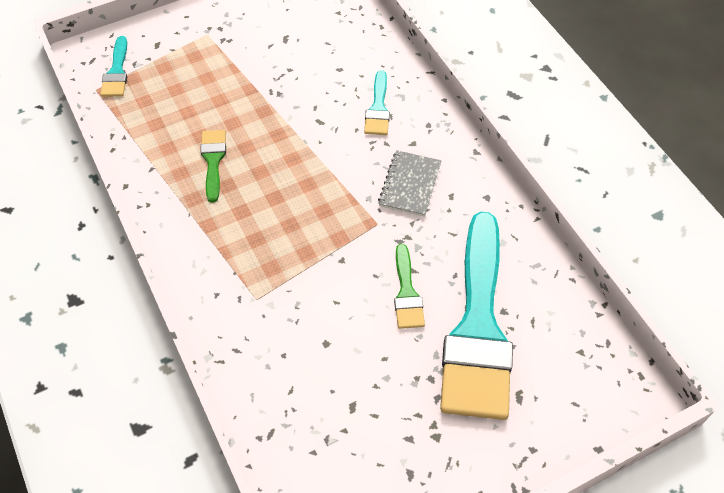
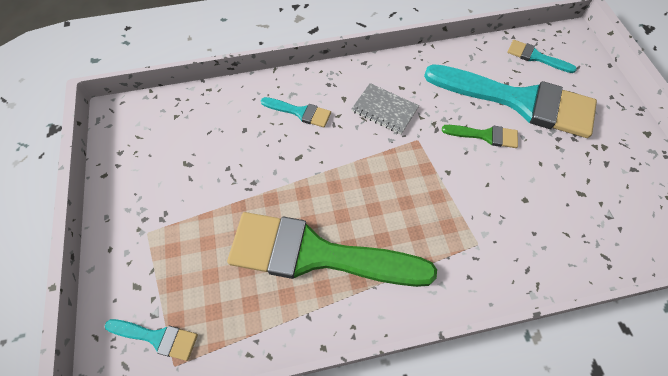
camera: 75 degrees left, 5 degrees up
green brush [200,130,226,203] -> green brush [227,212,437,287], size x2.35
none -> turquoise brush [507,40,577,73]

